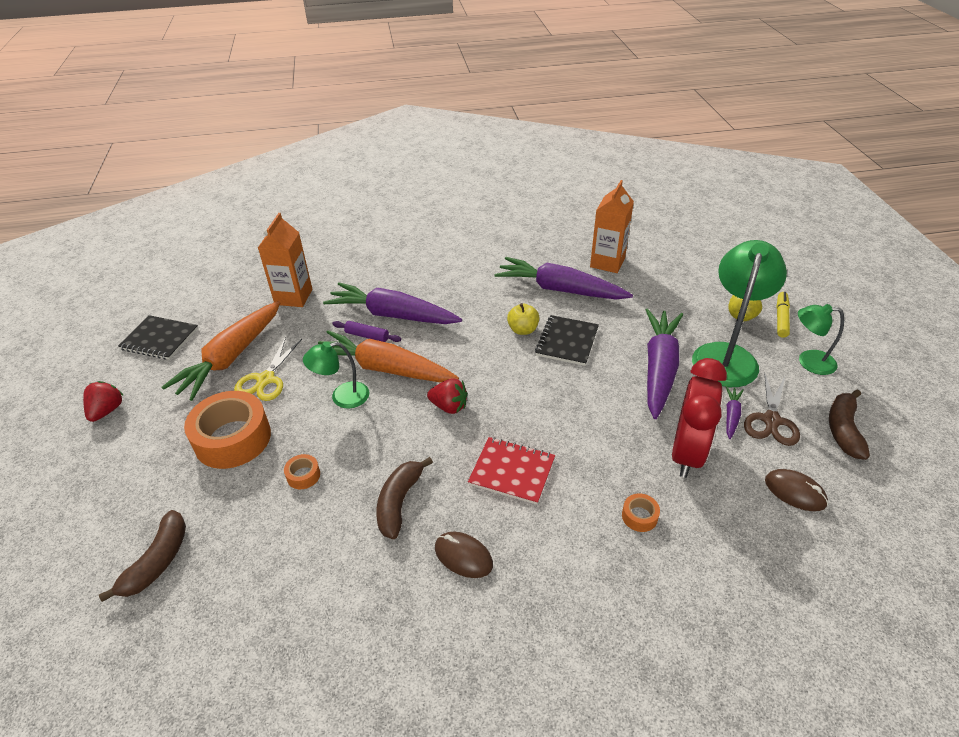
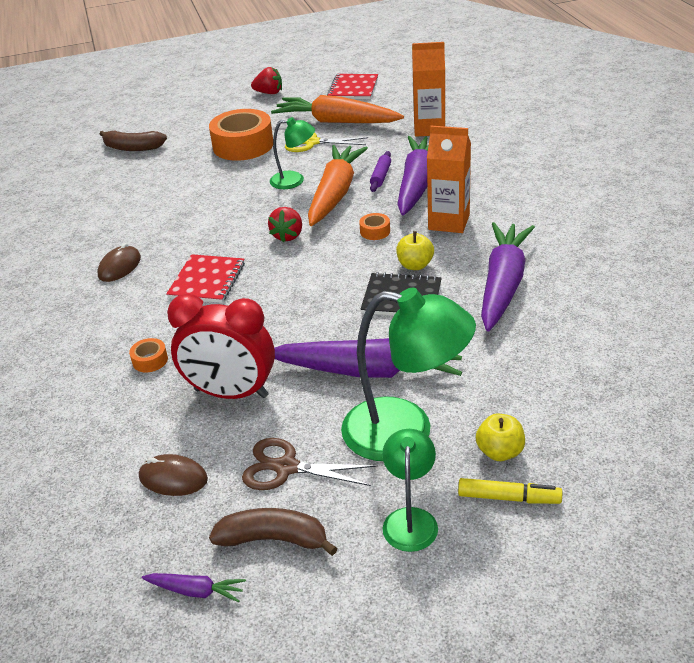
camera: 85 degrees right, 5 degrees down
black notebook [118,315,198,360] -> red notebook [327,74,378,99]
orange tape [284,454,320,489] -> orange tape moved to [359,213,390,240]
green lamp [303,342,370,409] -> green lamp turned 120 degrees clockwise [270,117,315,189]
brown banana [376,457,433,539] -> none
orange carton [590,180,634,273] -> orange carton moved to [427,126,471,233]
purple carrot [726,386,744,439] -> purple carrot moved to [142,573,246,602]
brown mouse [765,469,828,511] -> brown mouse turned 75 degrees clockwise [139,454,208,496]

